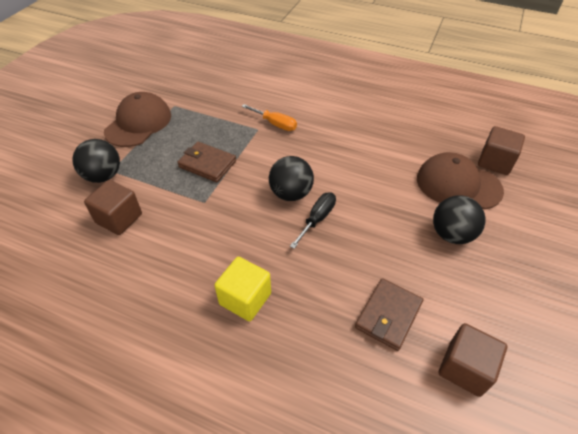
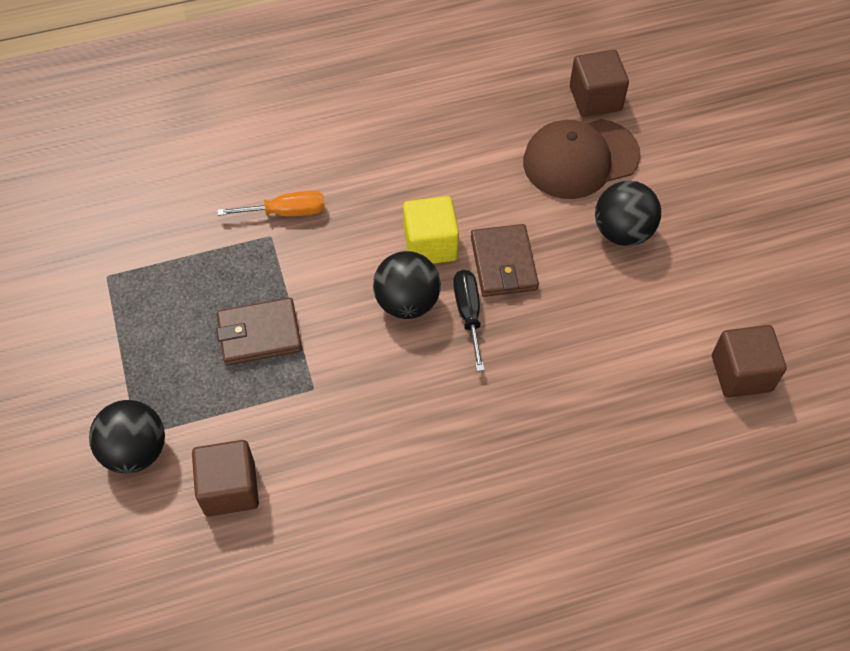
camera: 40 degrees left, 10 degrees up
brown cap [104,92,171,147] -> none
yellow cube [214,257,271,321] -> yellow cube moved to [403,196,459,264]
brown wallet [355,278,423,351] -> brown wallet moved to [471,224,539,297]

